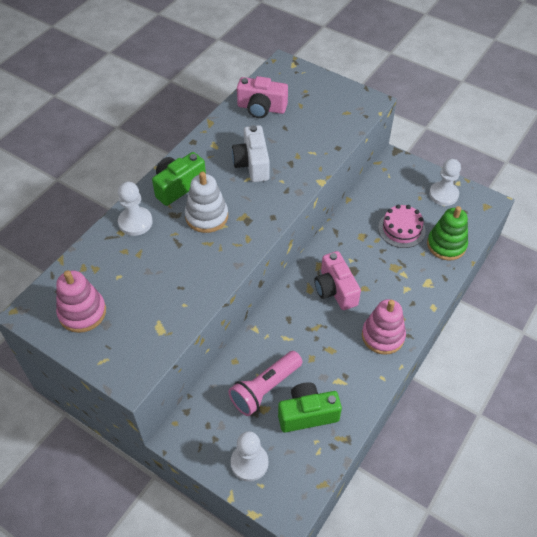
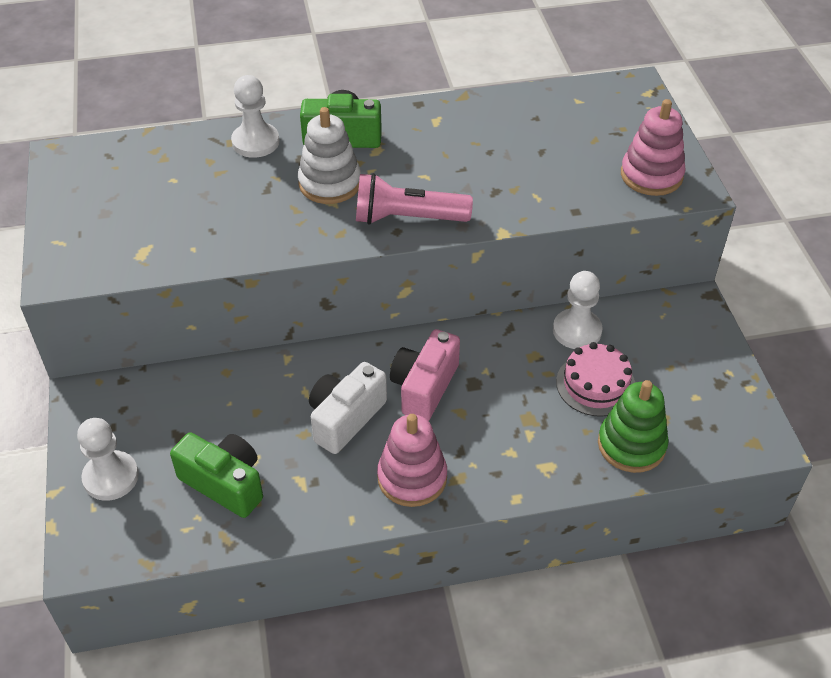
camera: 45 degrees right, 5 degrees down
pink stacking toy [56,270,106,333] -> pink stacking toy moved to [621,99,686,196]
pink flashlight [228,351,303,416] -> pink flashlight moved to [356,173,473,224]
white camera [232,125,270,182] -> white camera moved to [309,362,387,454]
pink camera [237,76,288,118] -> none
white pawn [429,159,461,206] -> white pawn moved to [553,271,603,349]

